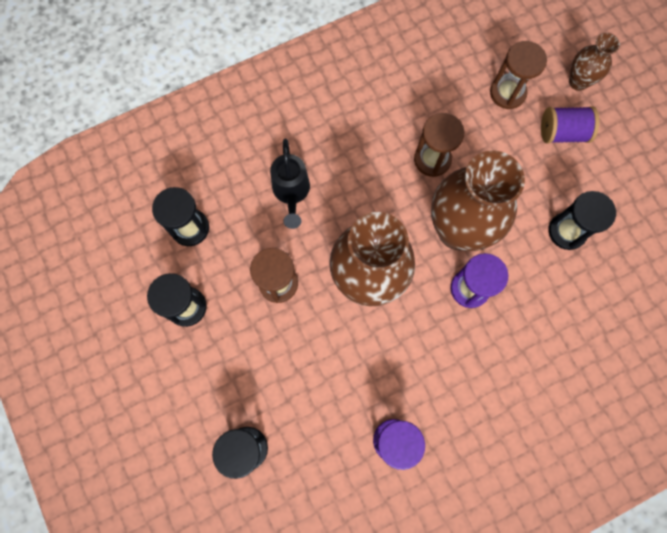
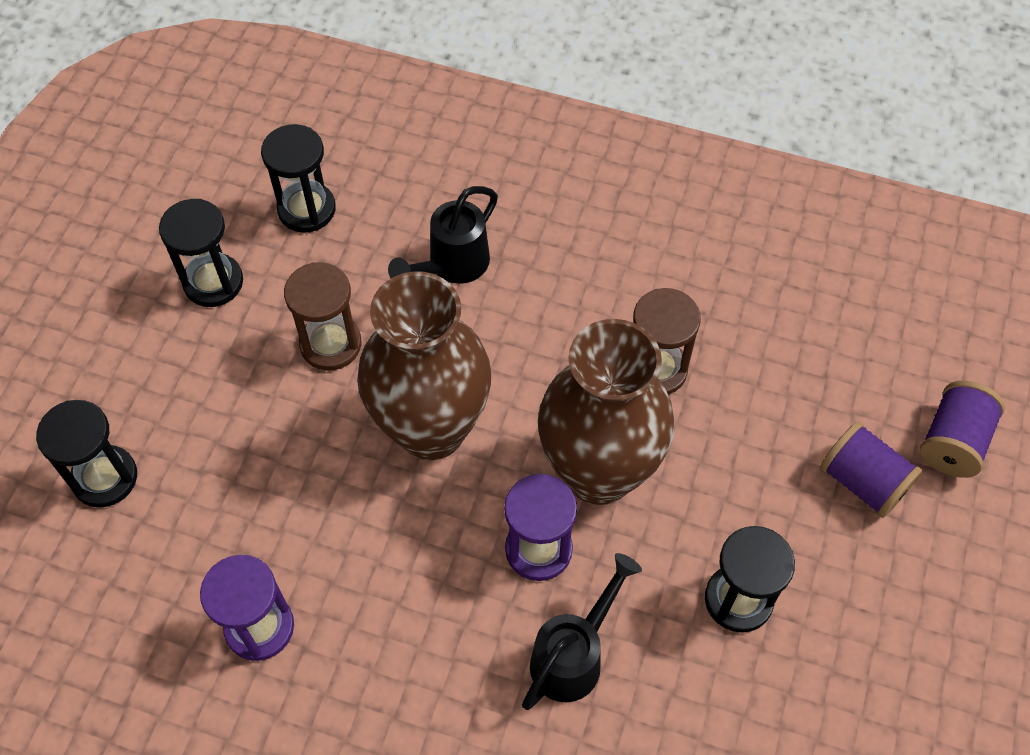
camera: 45 degrees right, 15 degrees down
brown hourglass [490,41,547,109] -> none
brown vase [569,33,620,91] -> purple spool [920,380,1005,478]
none -> black watering can [522,553,642,710]

